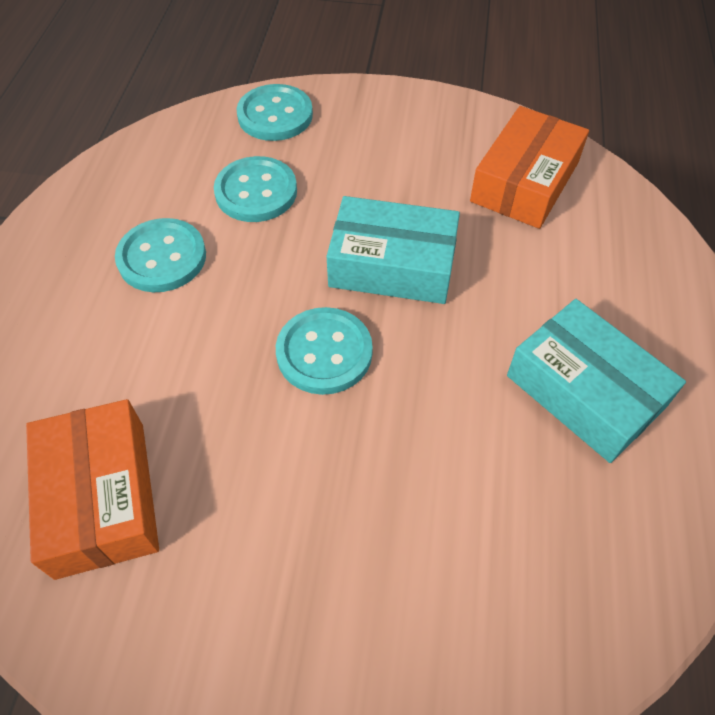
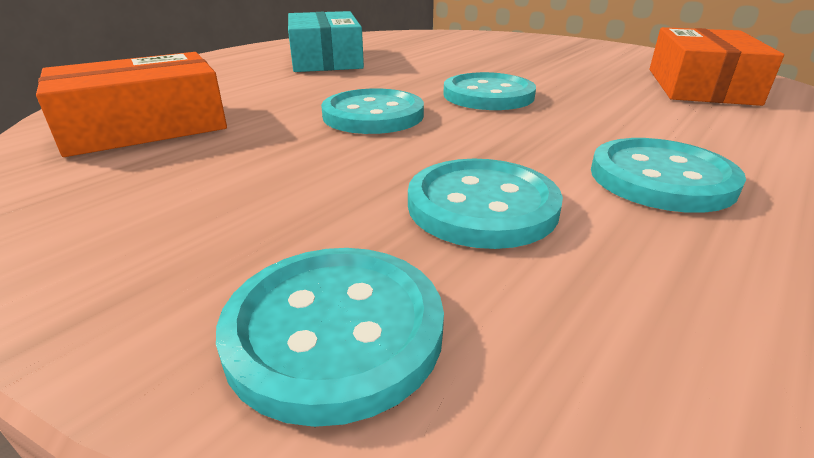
camera: 150 degrees left, 25 degrees down
turquoise box [326,196,460,304] -> turquoise button [321,89,424,134]

